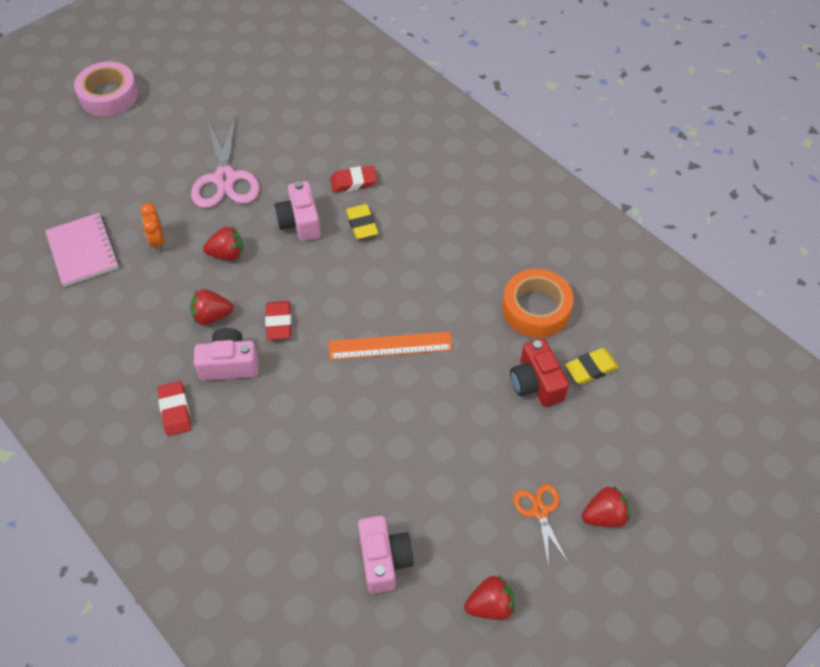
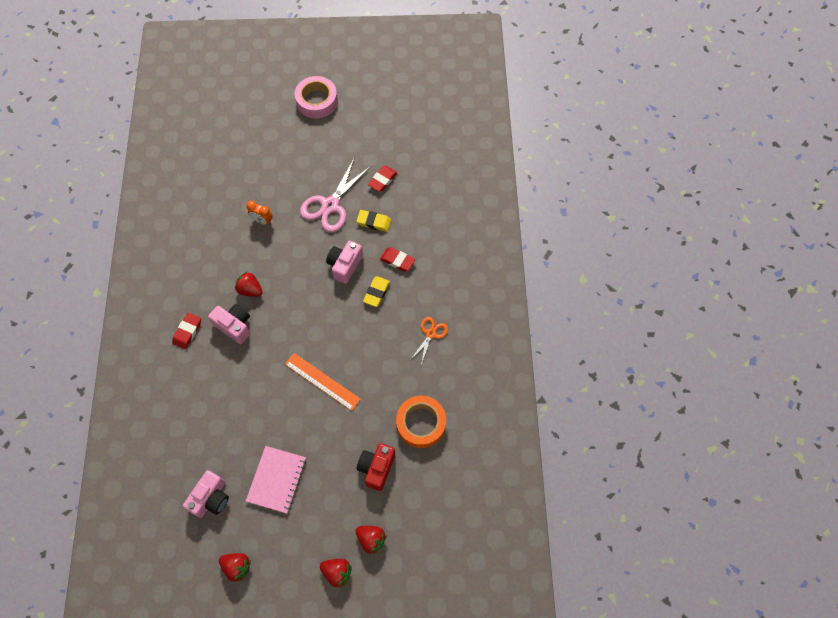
camera: 40 degrees right, 10 degrees up
pink notebook [45,213,119,287] -> pink notebook moved to [246,446,306,513]
orange clock [140,203,164,252] -> orange clock turned 90 degrees counterclockwise [247,201,273,225]
red strawberry [203,226,243,261] -> red strawberry moved to [356,526,387,554]
red eraser [265,301,292,340] -> red eraser moved to [368,166,397,192]
orange scissors [513,484,569,568] -> orange scissors moved to [411,317,448,365]
yellow eraser [565,348,619,384] -> yellow eraser moved to [356,210,391,232]

